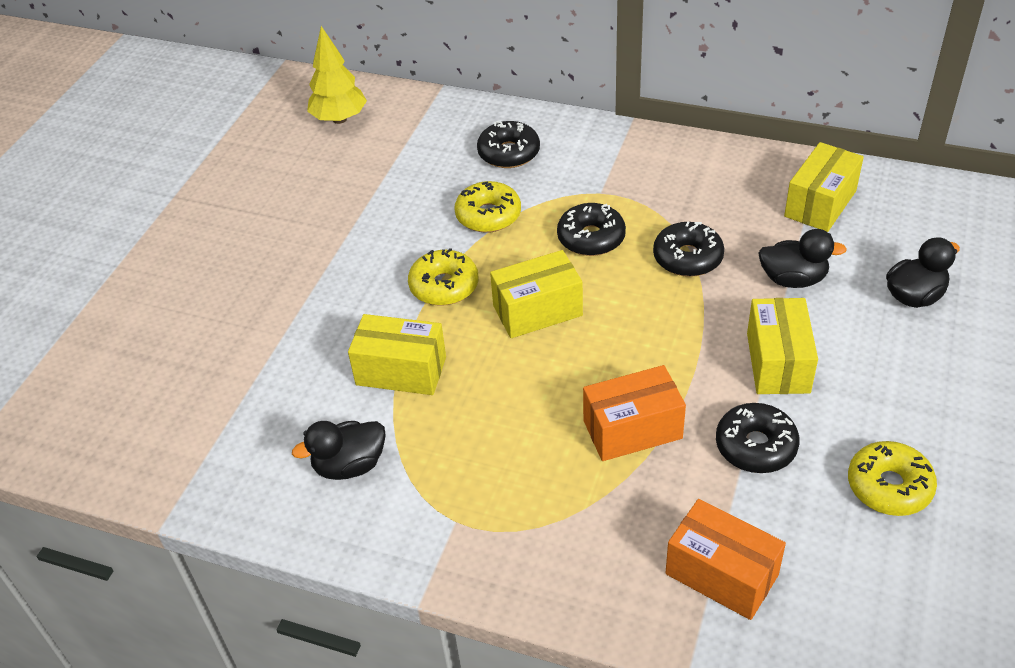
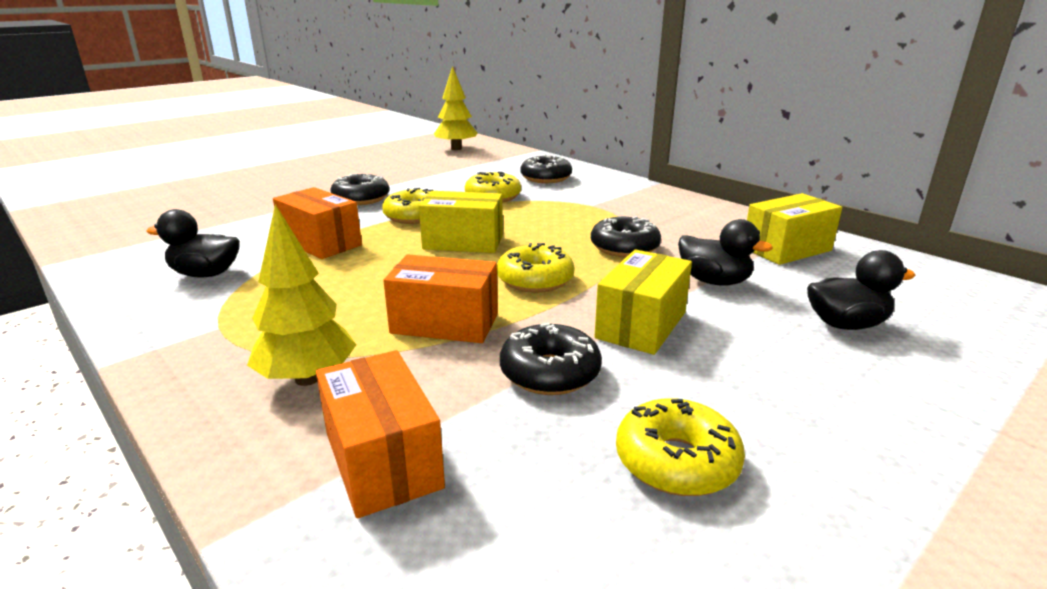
camera: 25 degrees right, 20 degrees down
yellow box [348,314,446,395] -> orange box [273,187,362,259]
black donut [557,203,626,256] -> black donut moved to [330,174,389,205]
none -> yellow tree [247,204,356,386]
none -> yellow donut [497,243,575,293]

